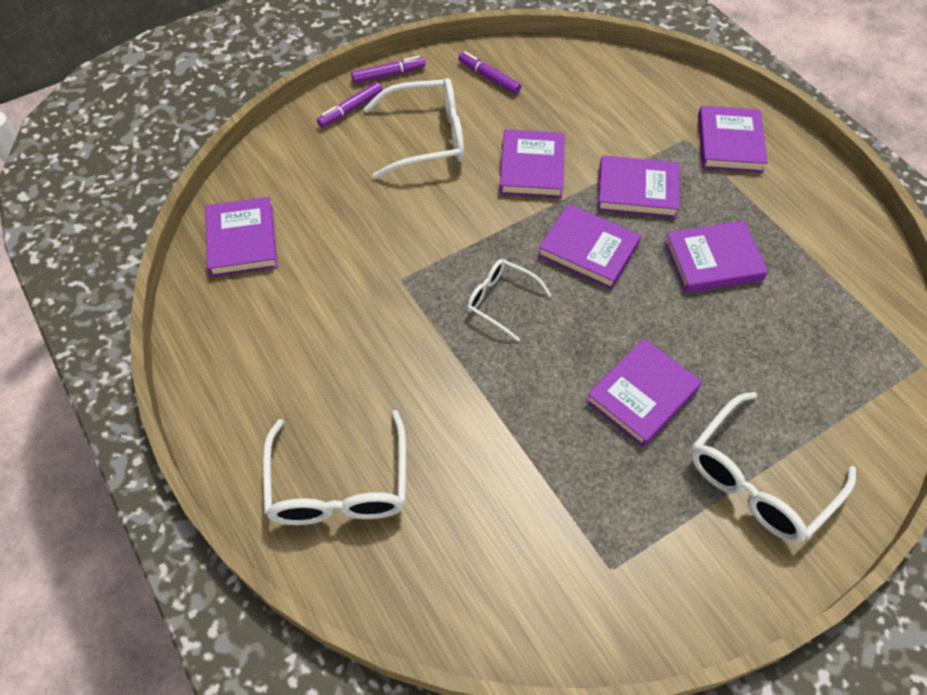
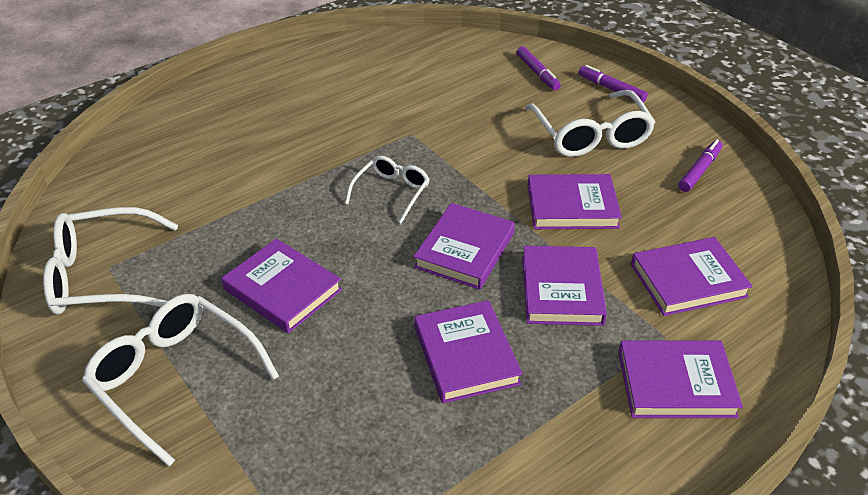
camera: 85 degrees right, 15 degrees down
purple book [205,197,278,277] -> purple book moved to [631,237,753,316]
white glasses [263,410,406,525] -> white glasses moved to [43,207,179,315]
purple marker [351,56,426,84] -> purple marker moved to [517,46,561,90]

